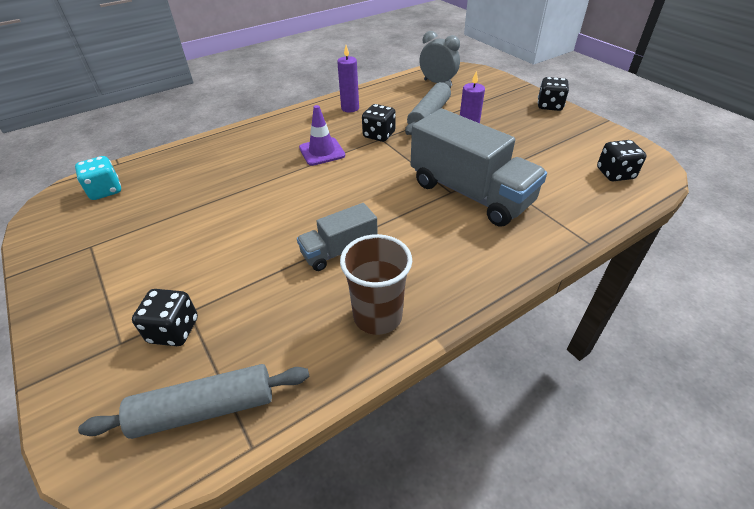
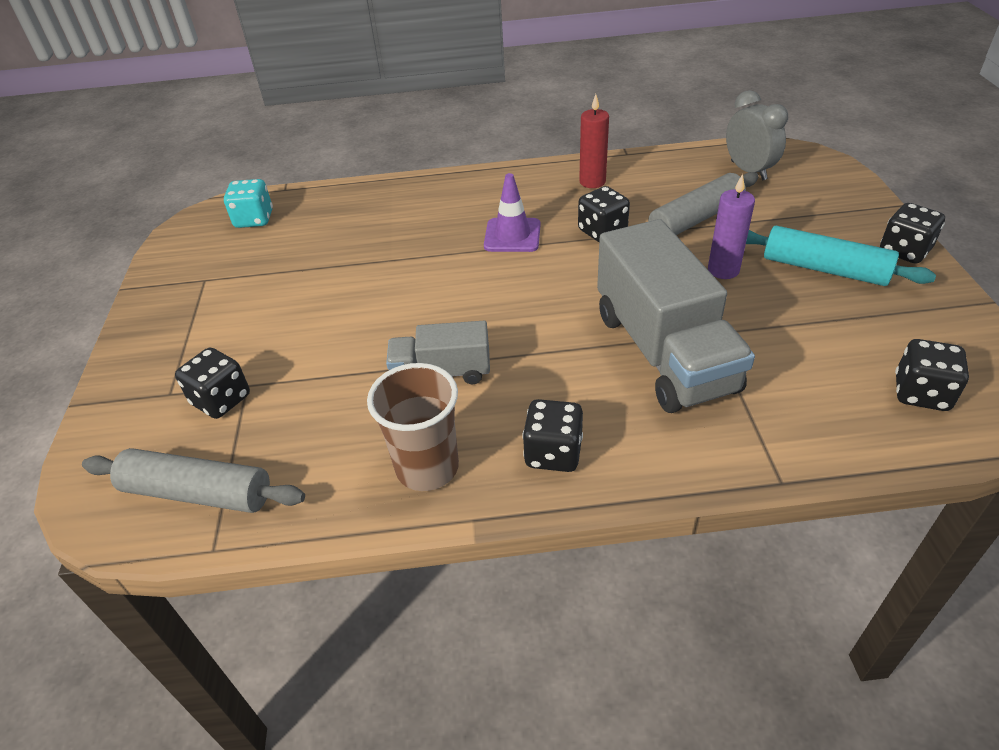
camera: 30 degrees right, 0 degrees up
purple candle [337,45,359,113] -> red candle [579,94,609,188]
none -> black dice [522,399,583,472]
none -> turquoise rolling pin [746,226,936,286]

